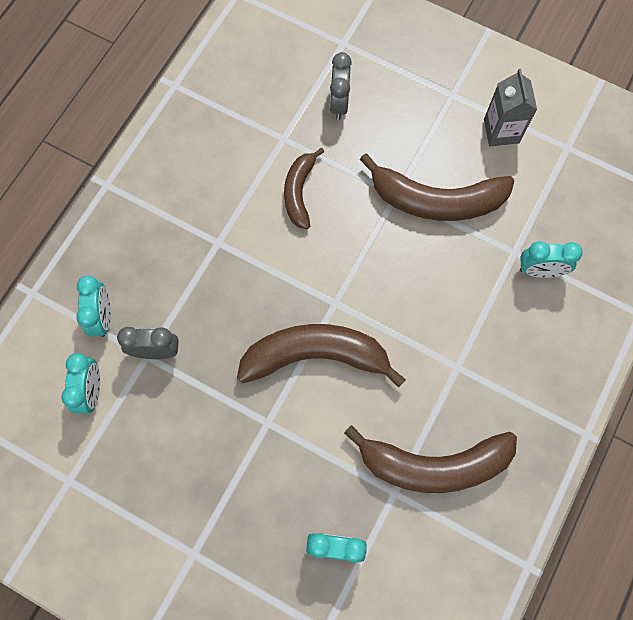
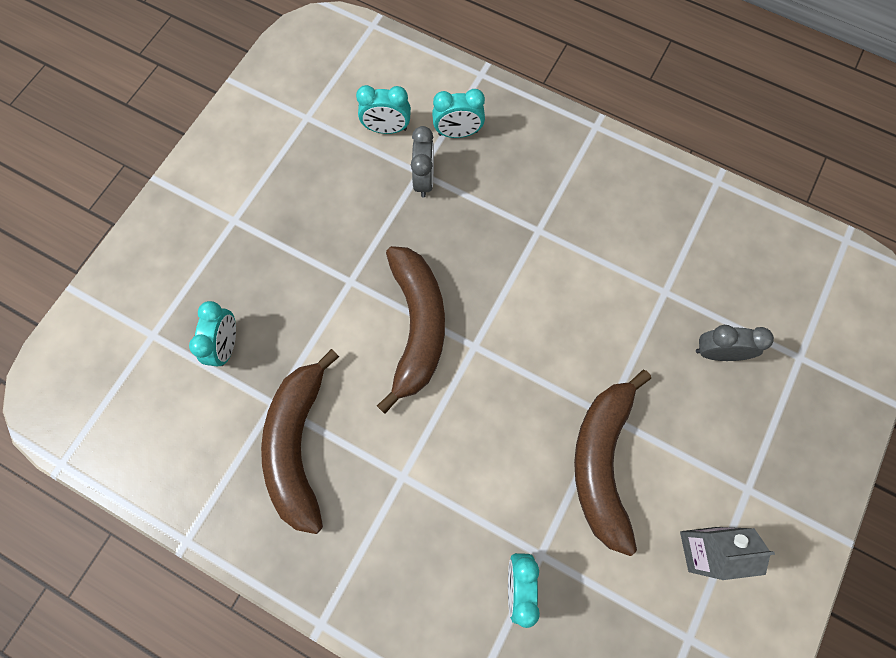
camera: 90 degrees right, 0 degrees up
brown banana [284,148,324,229] -> none

